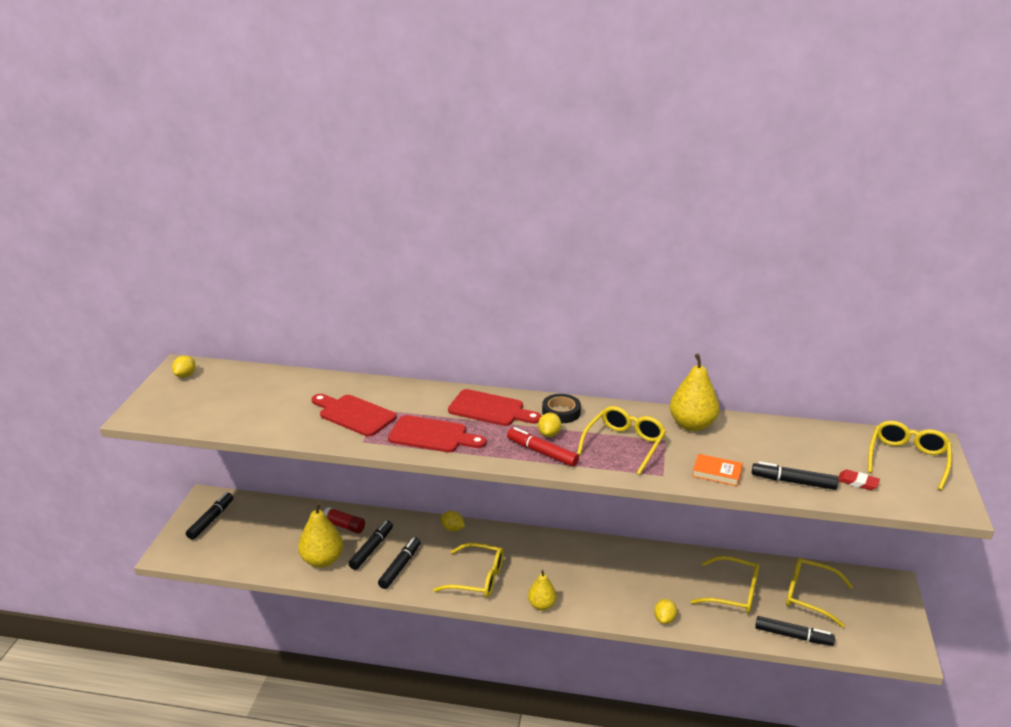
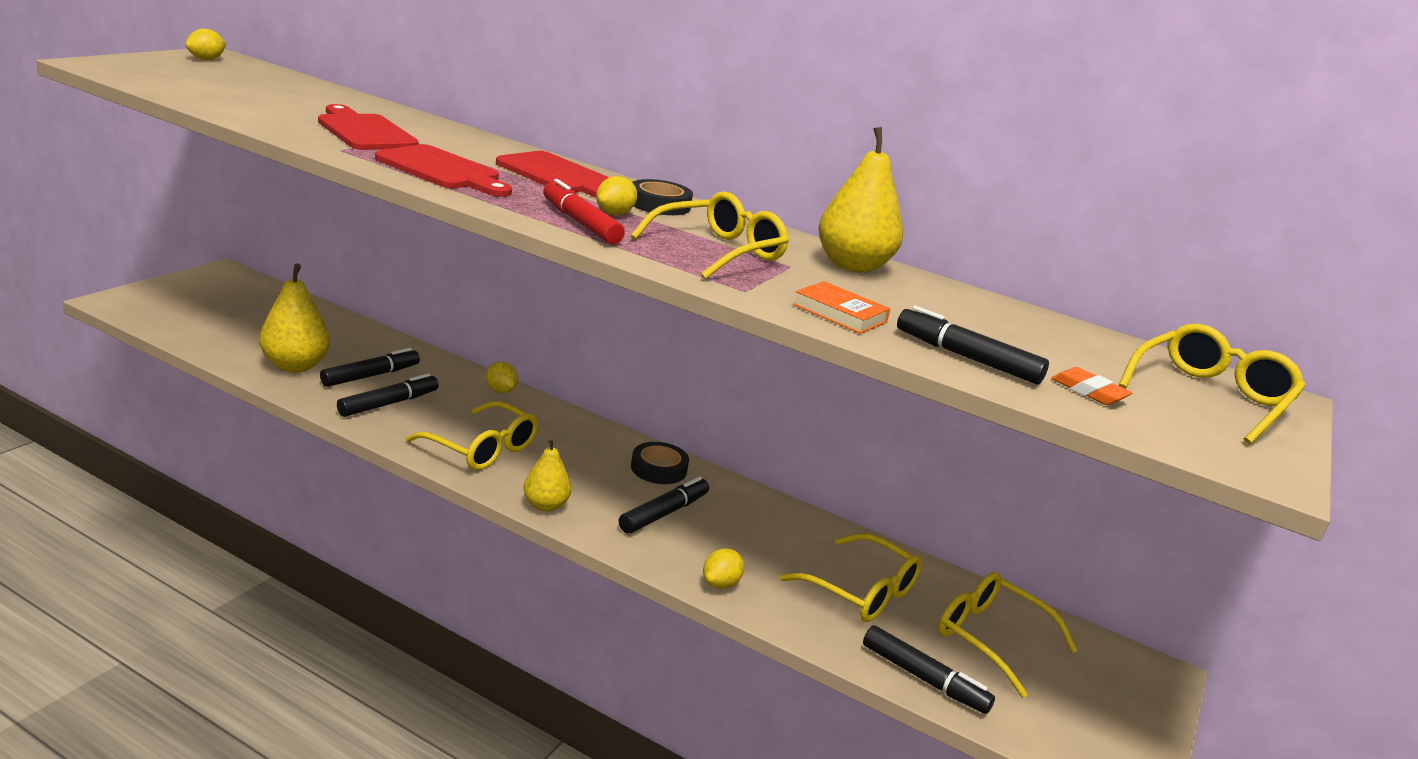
camera: 15 degrees right, 5 degrees down
black marker [186,493,233,540] -> black marker moved to [619,476,709,534]
red glue stick [323,507,365,534] -> none
red eraser [839,470,880,490] -> orange eraser [1051,367,1132,405]
none -> black tape [631,442,689,484]

